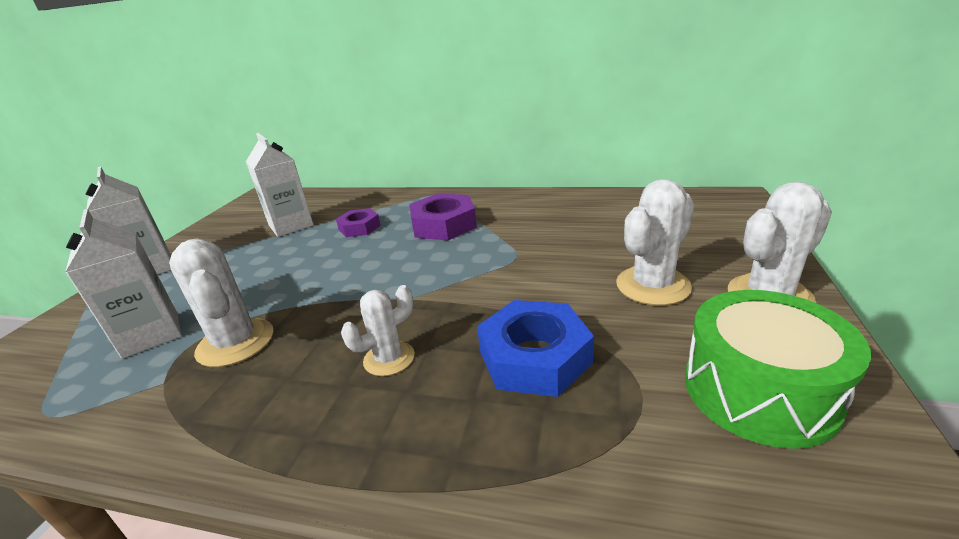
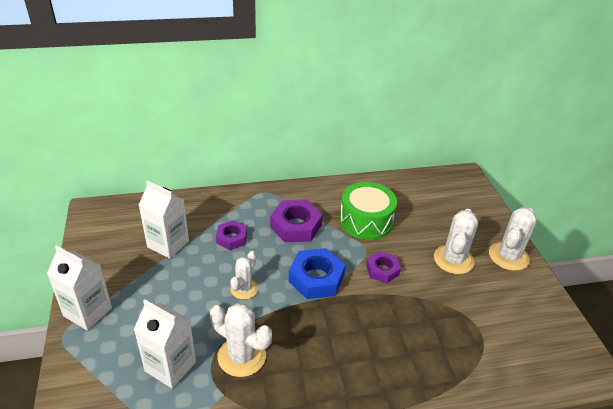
camera: 30 degrees left, 10 degrees up
white cactus [341,285,415,376] -> white cactus moved to [230,251,258,299]
blue nut [477,300,594,397] -> blue nut moved to [288,248,346,299]
green drum [685,290,871,449] -> green drum moved to [340,182,397,240]
none -> purple nut [366,251,401,283]

